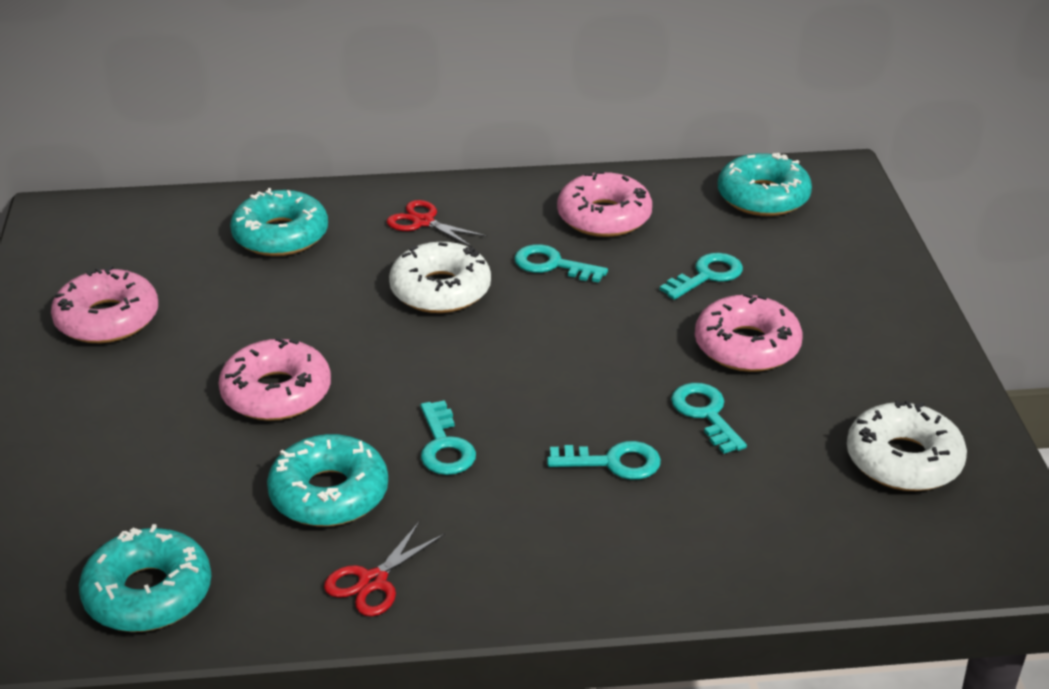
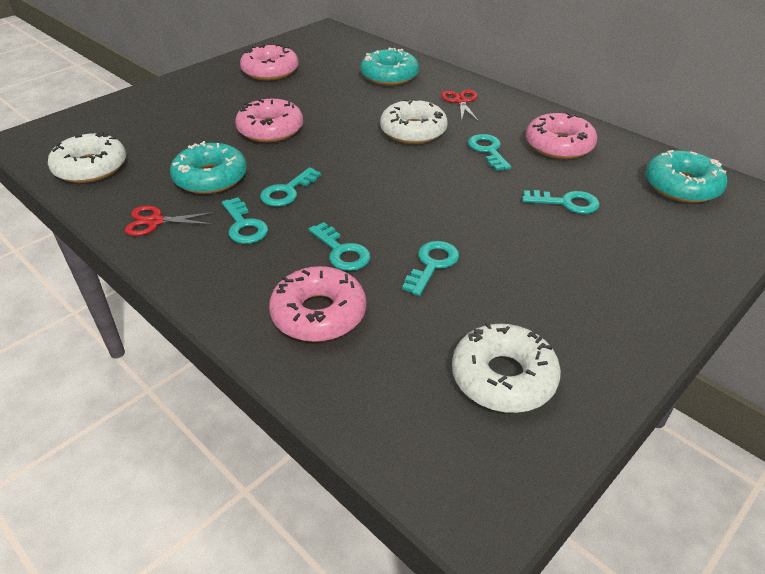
camera: 50 degrees right, 5 degrees up
turquoise donut [79,524,211,632] -> white donut [48,132,126,183]
pink donut [695,293,803,372] -> pink donut moved to [269,266,366,342]
none -> turquoise key [222,197,268,244]

